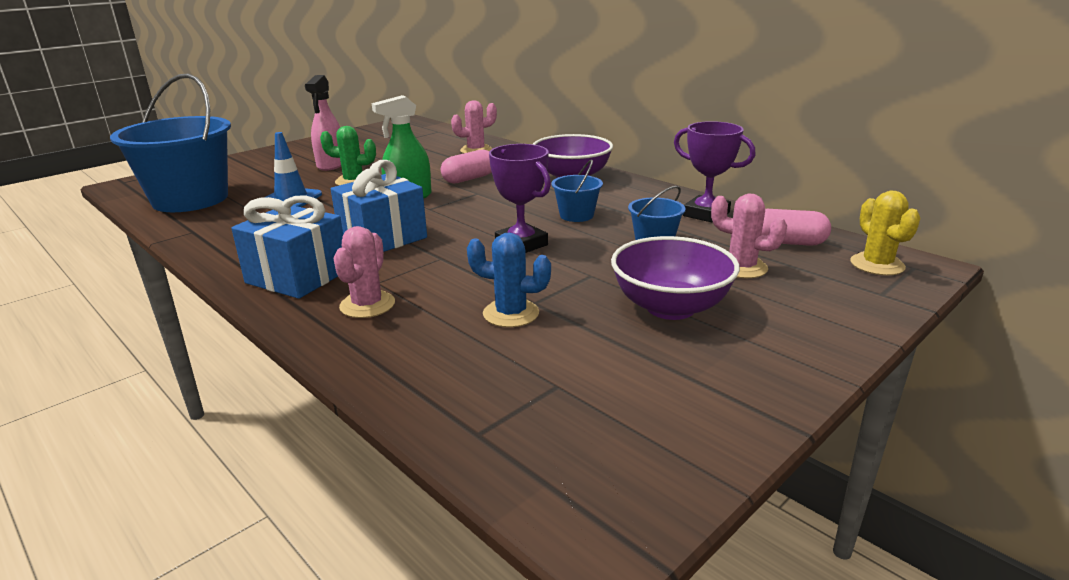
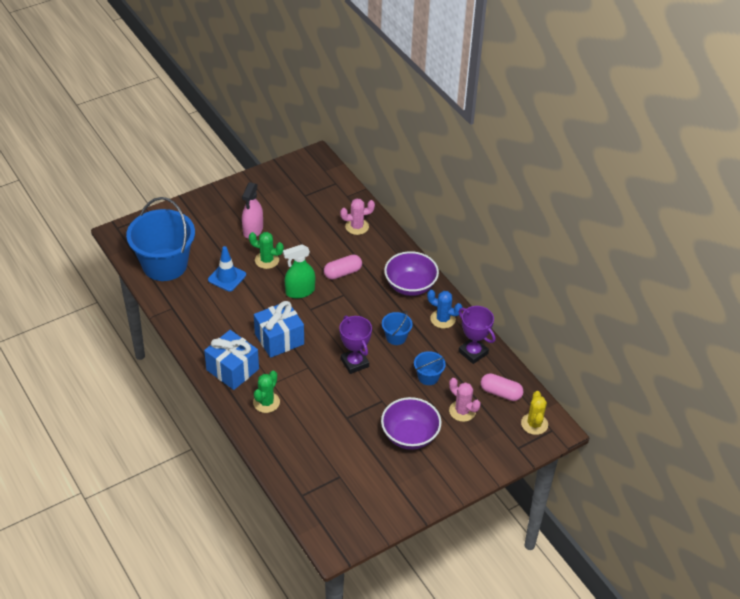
camera: 10 degrees right, 20 degrees up
pink cactus [334,226,395,318] -> green cactus [253,371,280,413]
blue cactus [467,233,551,327] -> blue cactus moved to [427,290,462,329]

